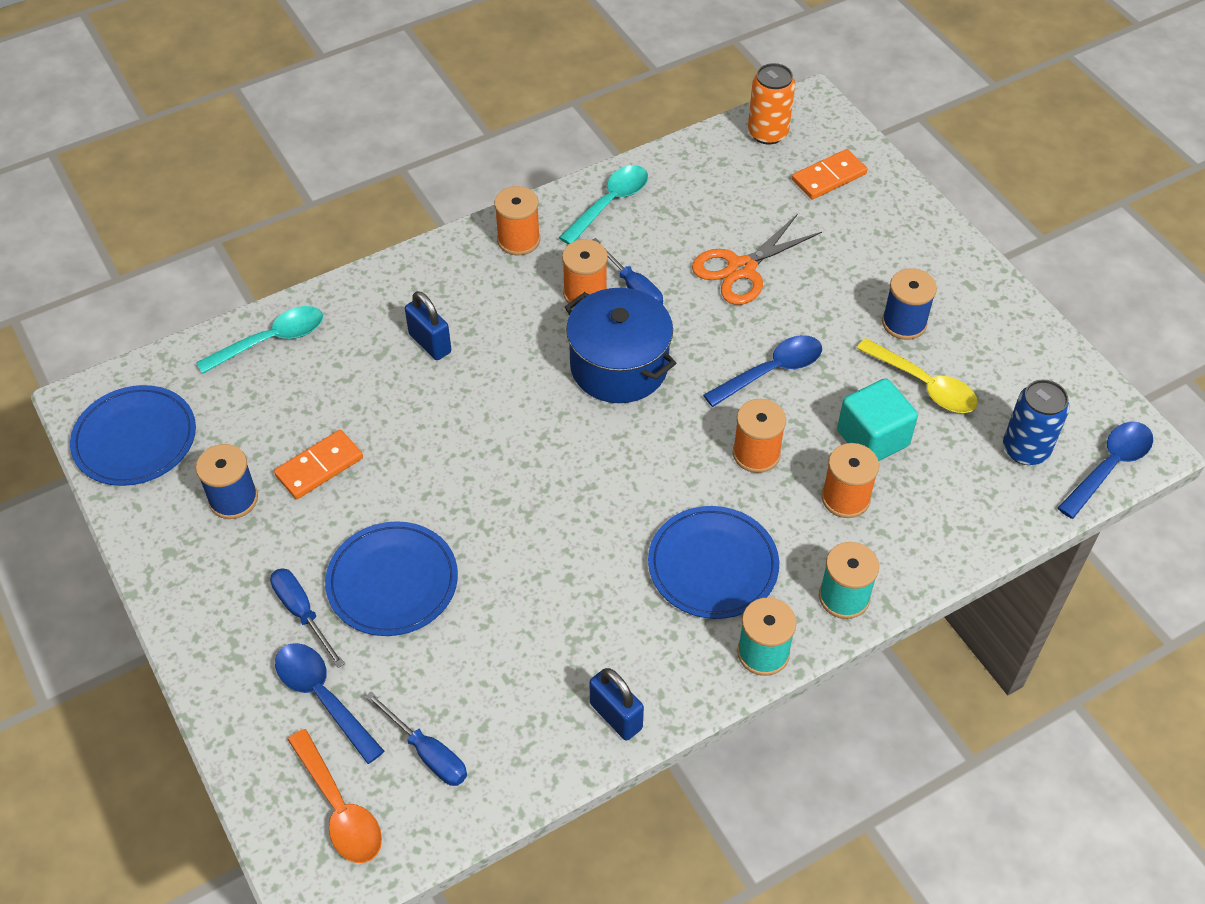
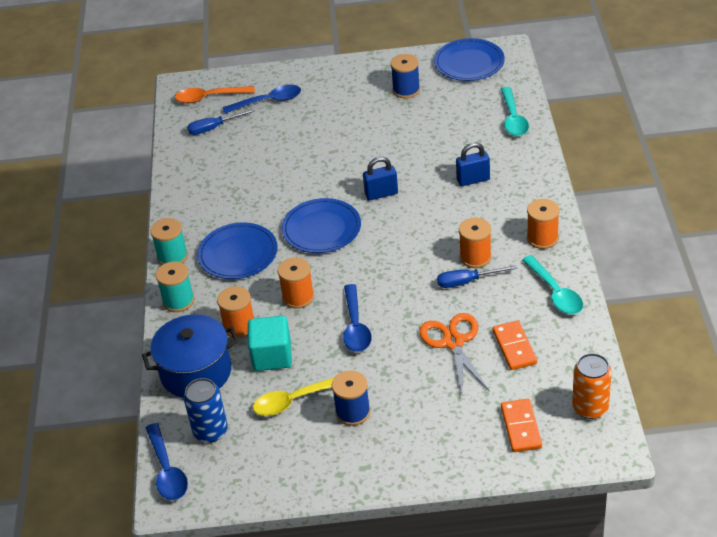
camera: 120 degrees right, 10 degrees down
blue screwdriver [270,568,345,668] -> none
orange domino [274,430,363,499] -> orange domino moved to [493,321,537,370]
blue plate [325,521,458,636] -> blue plate moved to [282,198,361,253]
blue pot [565,288,676,403] -> blue pot moved to [142,314,239,398]
blue padlock [590,668,644,741] -> blue padlock moved to [363,157,398,200]

